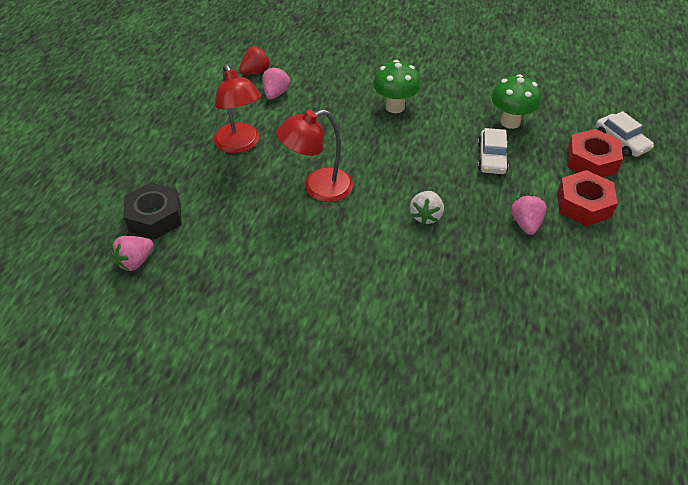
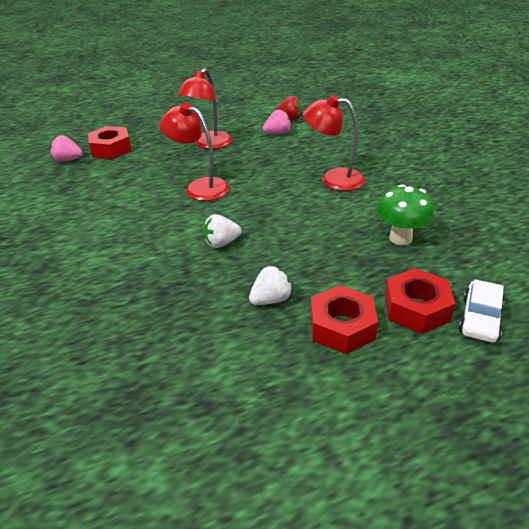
camera: 55 degrees right, 10 degrees down
black nut [124,182,181,239] -> red nut [88,126,132,159]
green mushroom [373,60,421,113] -> red lamp [303,95,365,191]
white car [478,128,509,174] -> none
pink strawberry [511,195,547,235] -> white strawberry [249,266,292,305]

